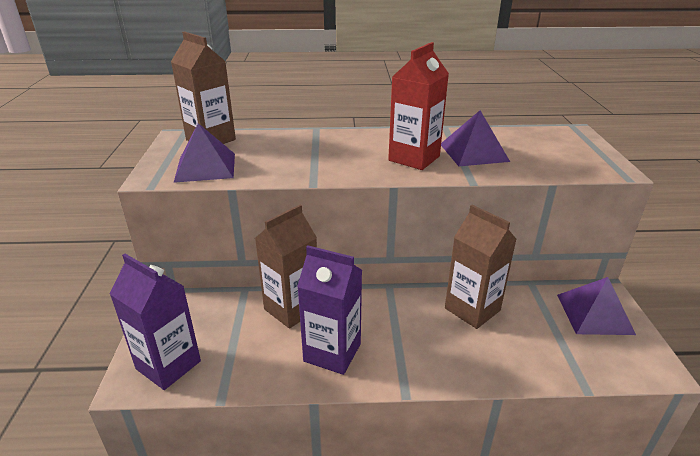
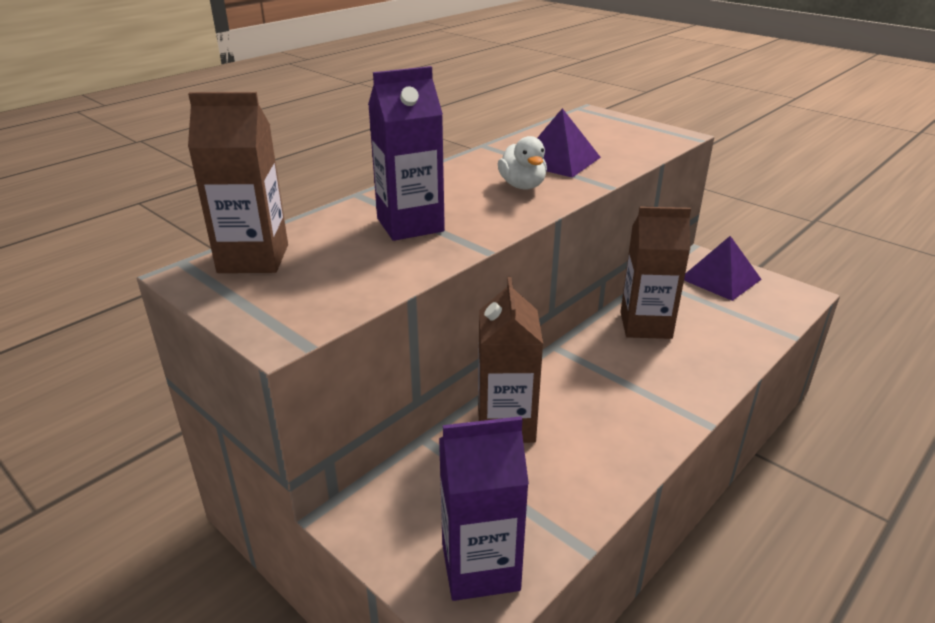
camera: 45 degrees left, 0 degrees up
purple pyramid [174,123,235,183] -> none
purple carton [297,245,362,375] -> purple carton moved to [368,66,445,241]
red carton [388,42,449,170] -> white duck [498,136,547,189]

